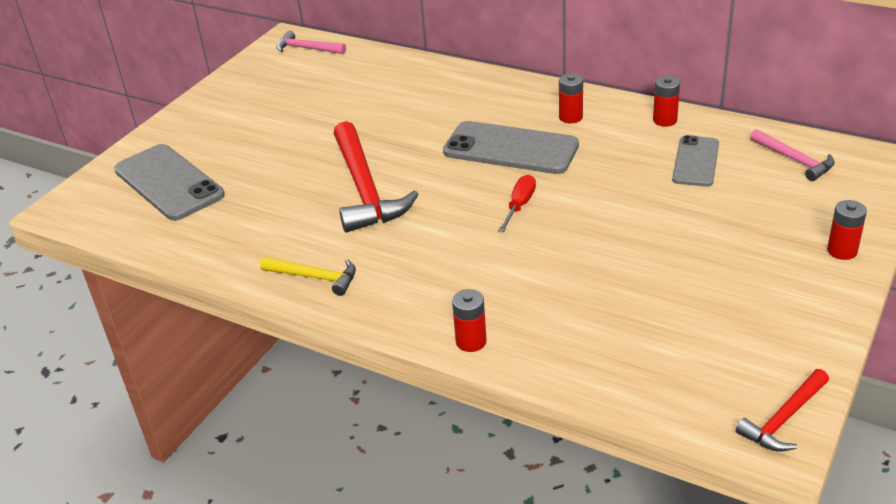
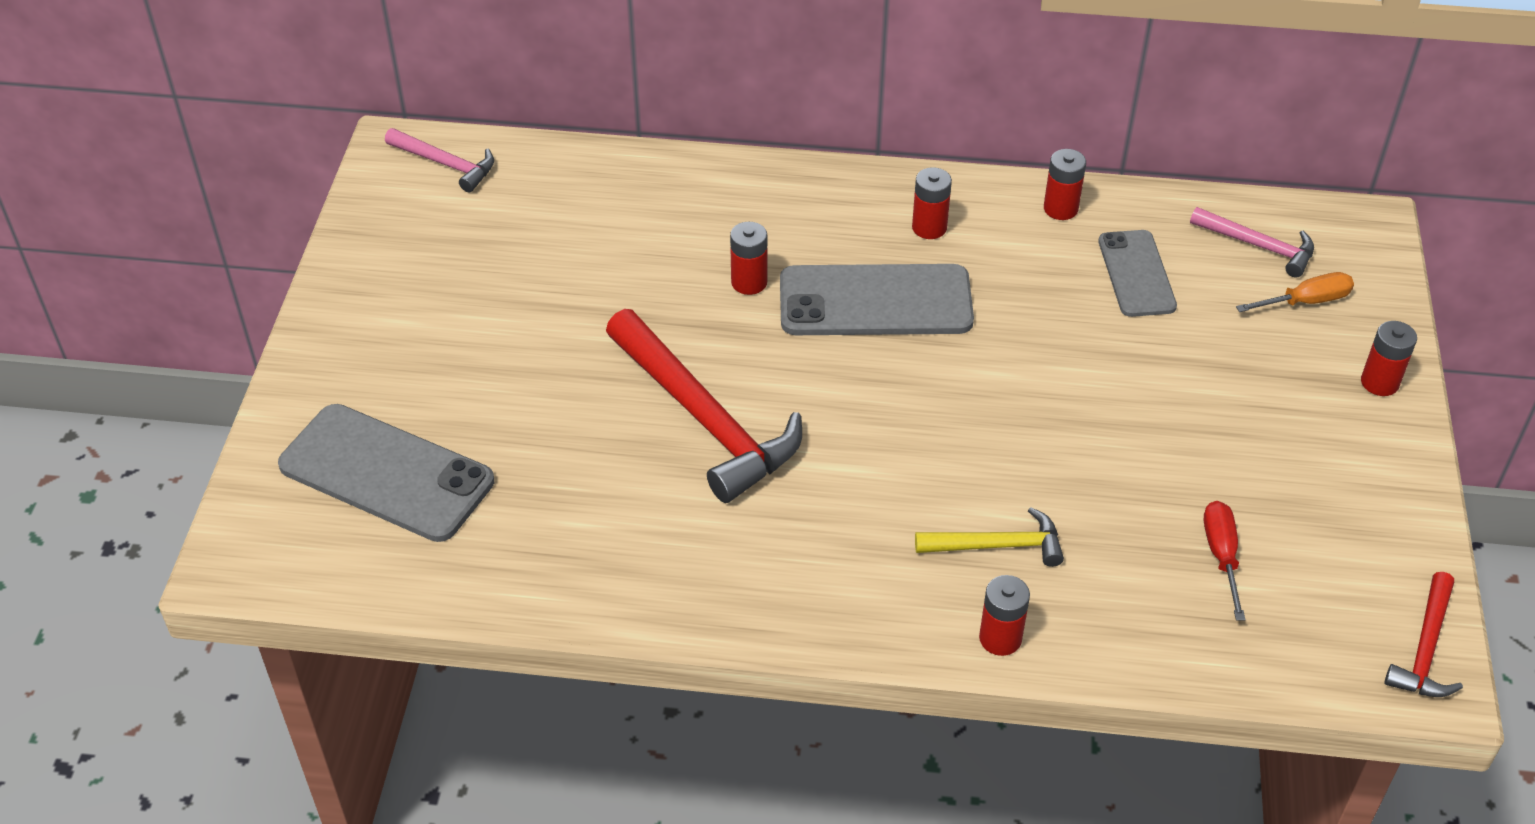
camera: 25 degrees left, 10 degrees up
yellow hammer [260,257,356,296] -> yellow hammer moved to [915,507,1064,567]
pink hammer [277,31,346,54] -> pink hammer turned 150 degrees counterclockwise [385,128,494,192]
red screwdriver [498,175,536,232] -> red screwdriver moved to [1204,501,1246,621]
none -> red battery [730,222,767,295]
none -> orange screwdriver [1236,272,1354,312]

